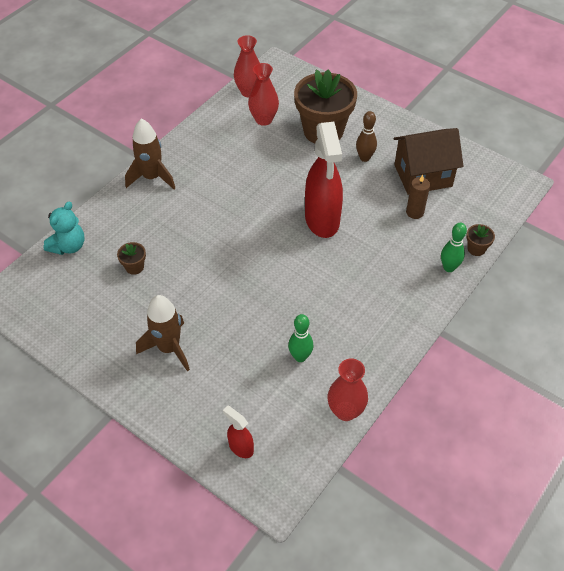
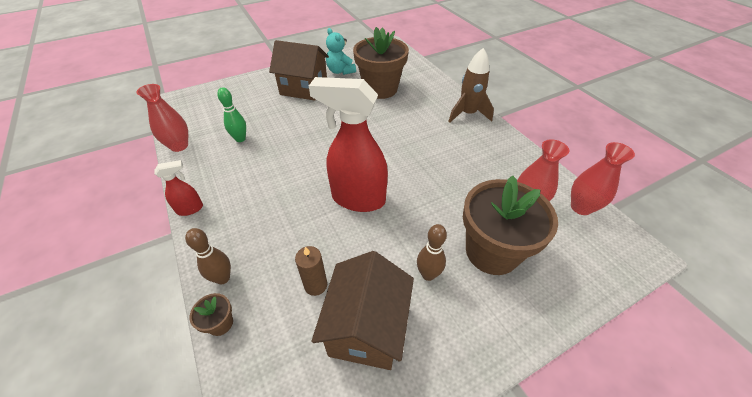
camera: 115 degrees right, 5 degrees down
turquoise teddy bear [43,202,85,255] -> turquoise teddy bear moved to [326,28,356,75]
brown flower pot [117,242,146,275] -> brown flower pot [353,27,409,99], size x2.48
brown rocket [136,295,190,371] -> brown house [269,40,329,101]
red spray bottle [223,406,254,458] -> red spray bottle moved to [154,160,203,216]
green bowling pin [441,223,467,272] -> brown bowling pin [185,228,231,284]

